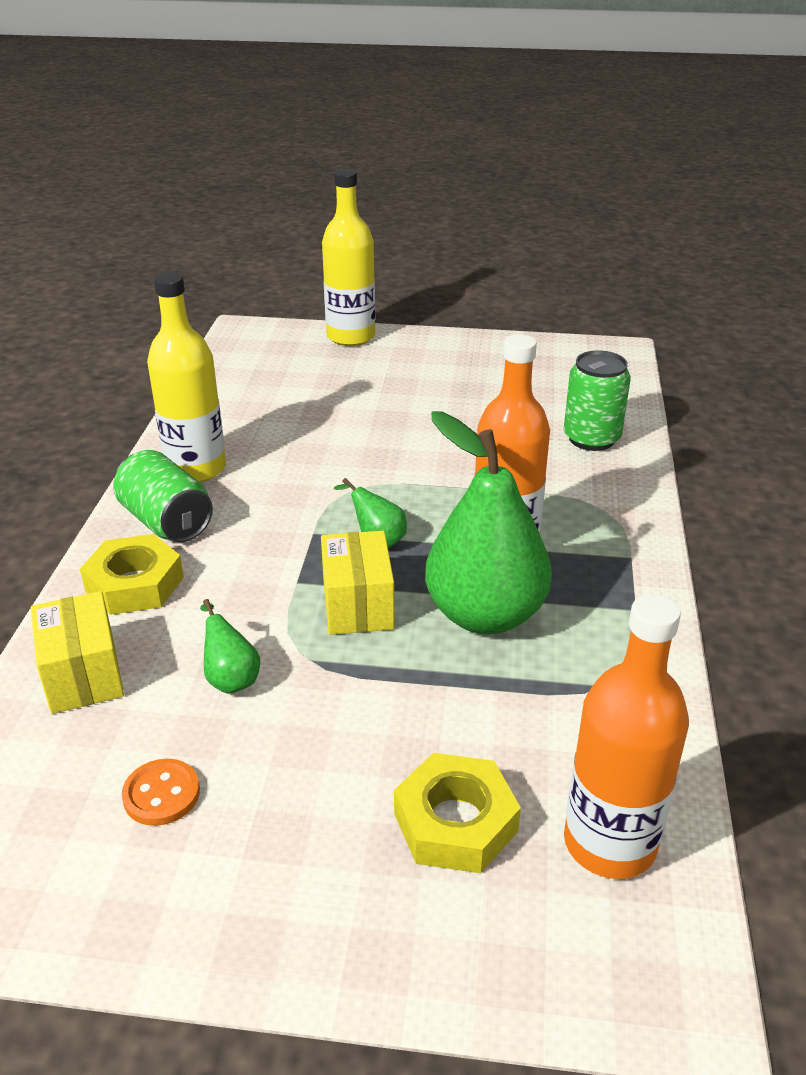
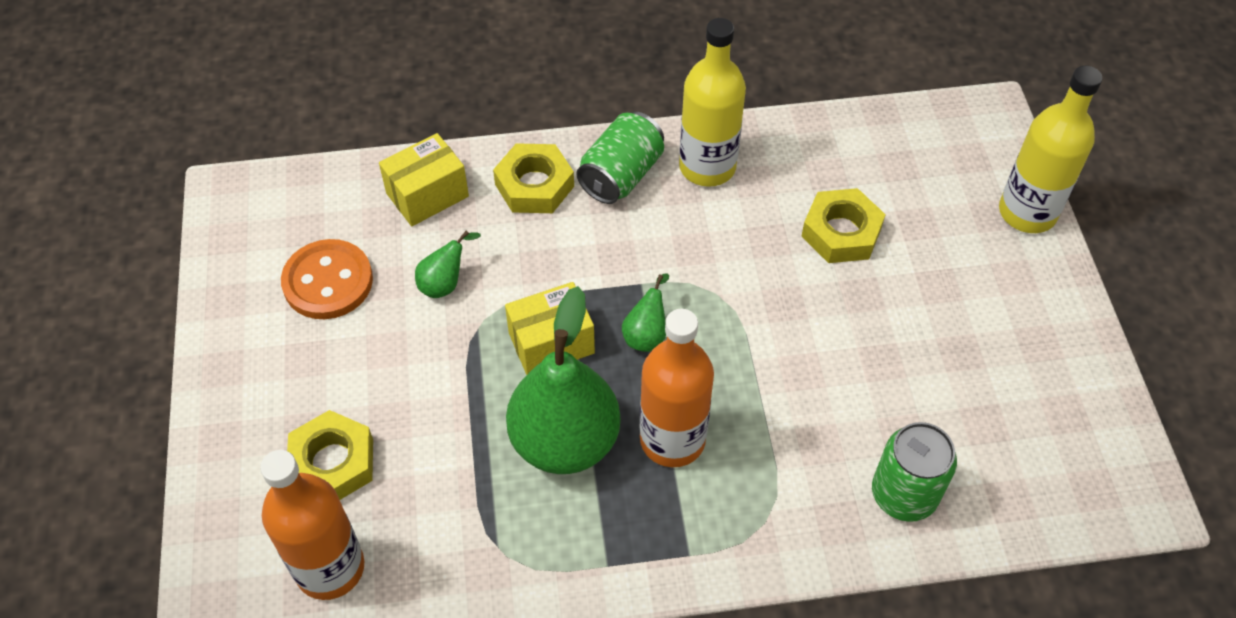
camera: 75 degrees right, 20 degrees up
orange button [122,759,200,826] -> orange button [281,239,373,319], size x1.72
none -> yellow nut [801,188,886,263]

